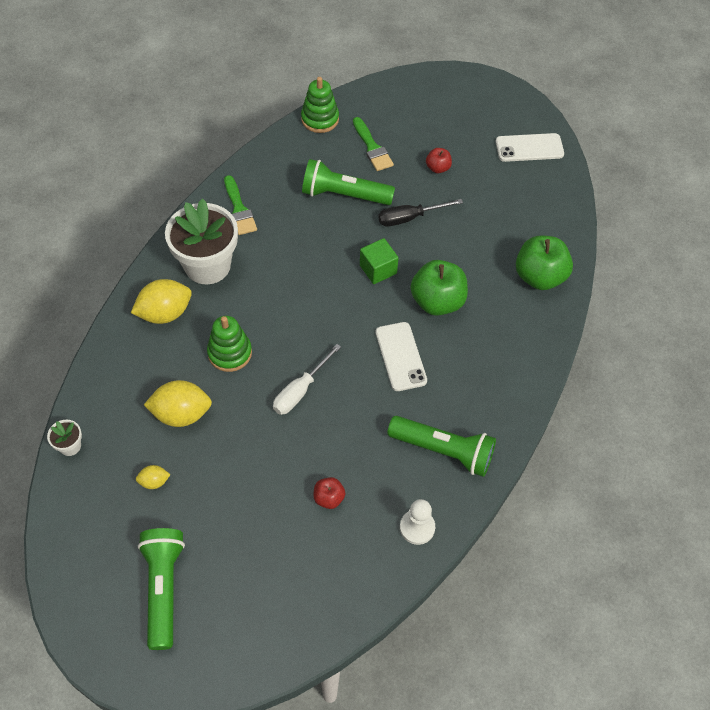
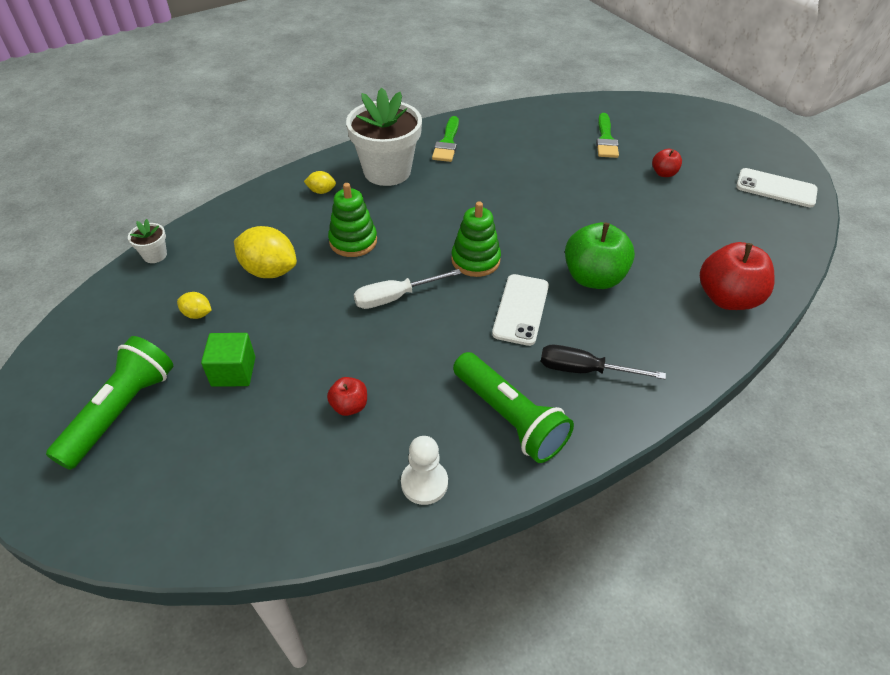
camera: 30 degrees right, 10 degrees down
yellow lemon [131,279,192,324] -> yellow lemon [304,171,336,194], size x0.50
green stacking toy [301,77,339,133] -> green stacking toy moved to [451,202,501,277]
green flashlight [302,159,395,205] -> none
green cube [360,238,398,284] -> green cube moved to [201,333,255,387]
black screwdriver [378,199,463,227] -> black screwdriver moved to [541,345,666,379]
green apple [516,236,573,290] -> red apple [700,242,774,310]

